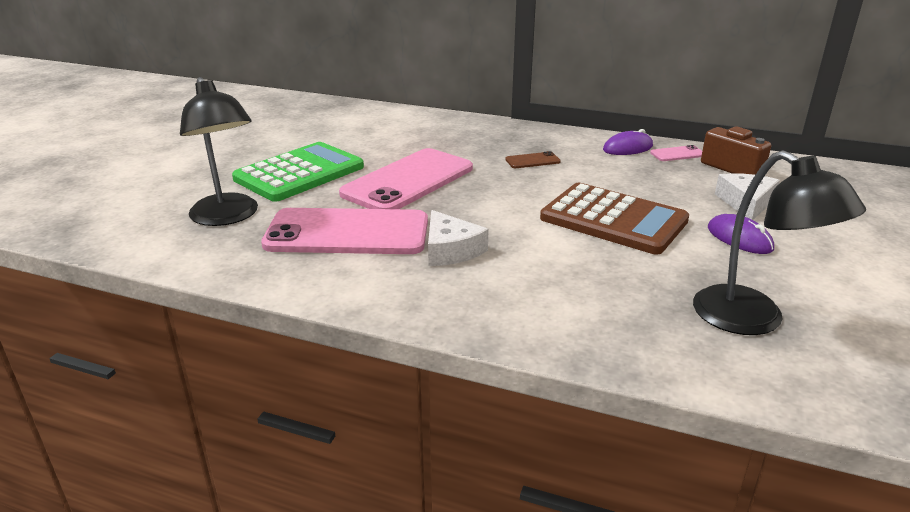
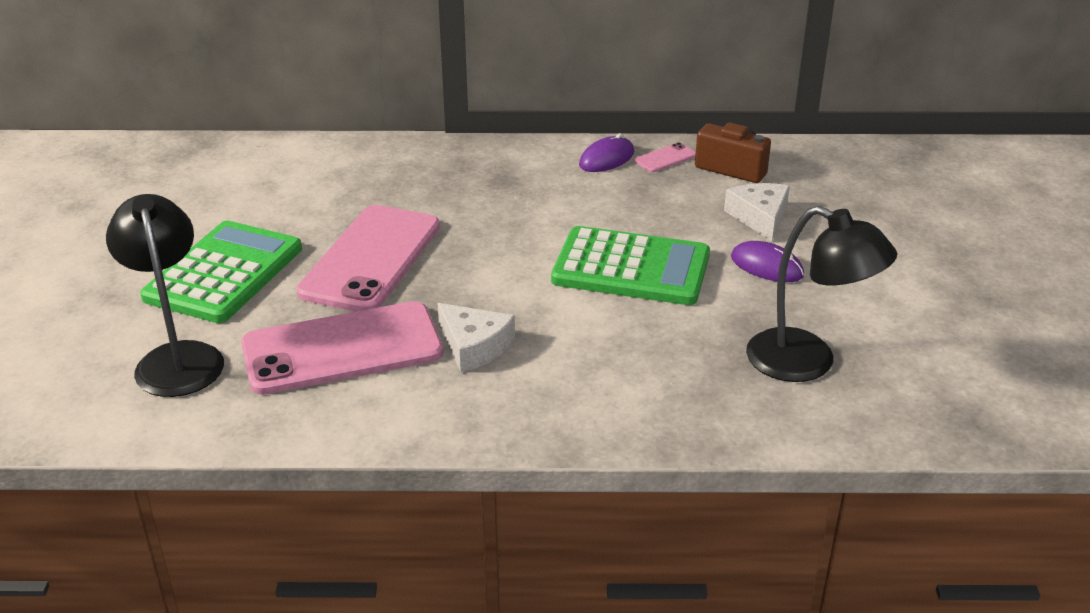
camera: 20 degrees left, 5 degrees up
black lamp [180,77,258,226] -> black lamp turned 150 degrees counterclockwise [106,194,224,397]
brown phone [505,151,561,168] -> none
brown calculator [540,183,689,255] -> green calculator [551,226,710,305]

